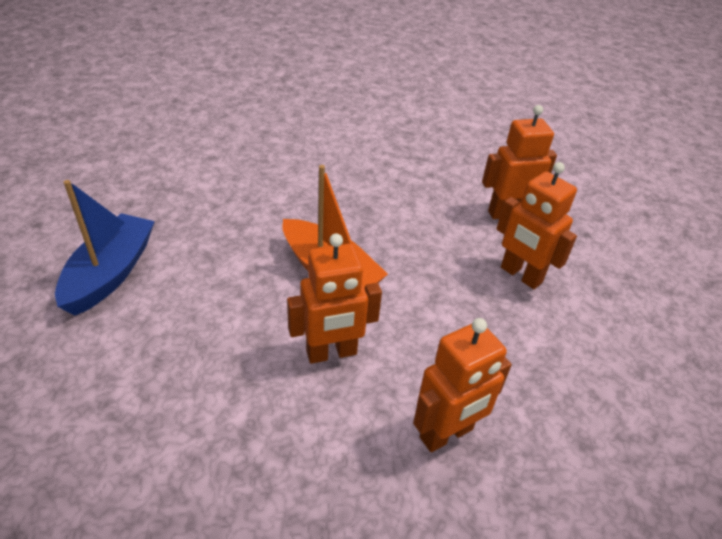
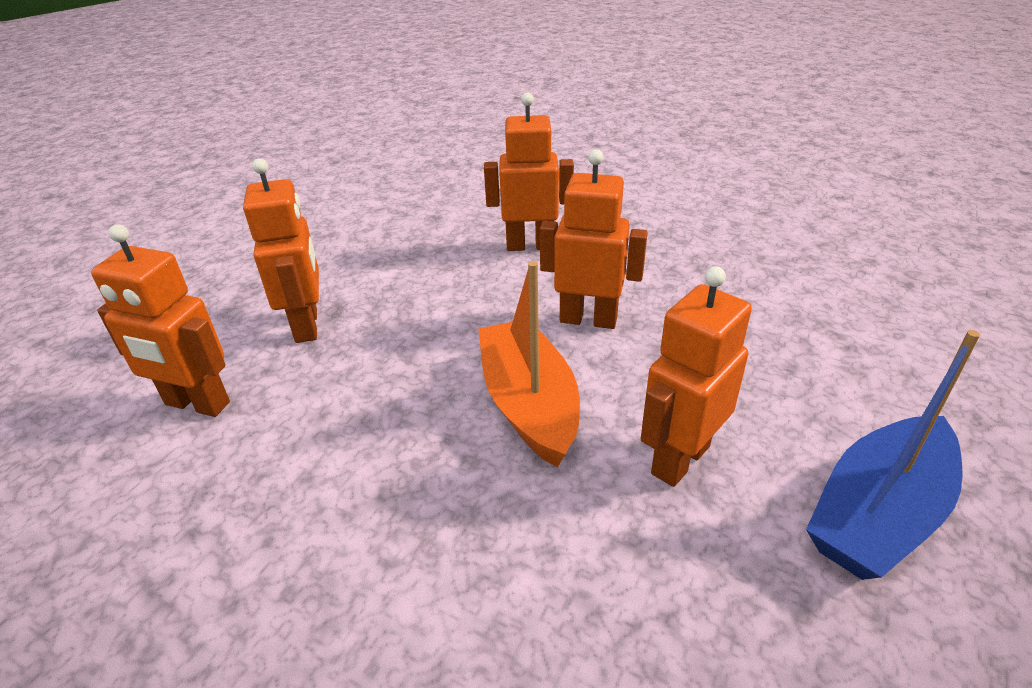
camera: 145 degrees left, 5 degrees down
none -> orange robot [641,266,752,487]

